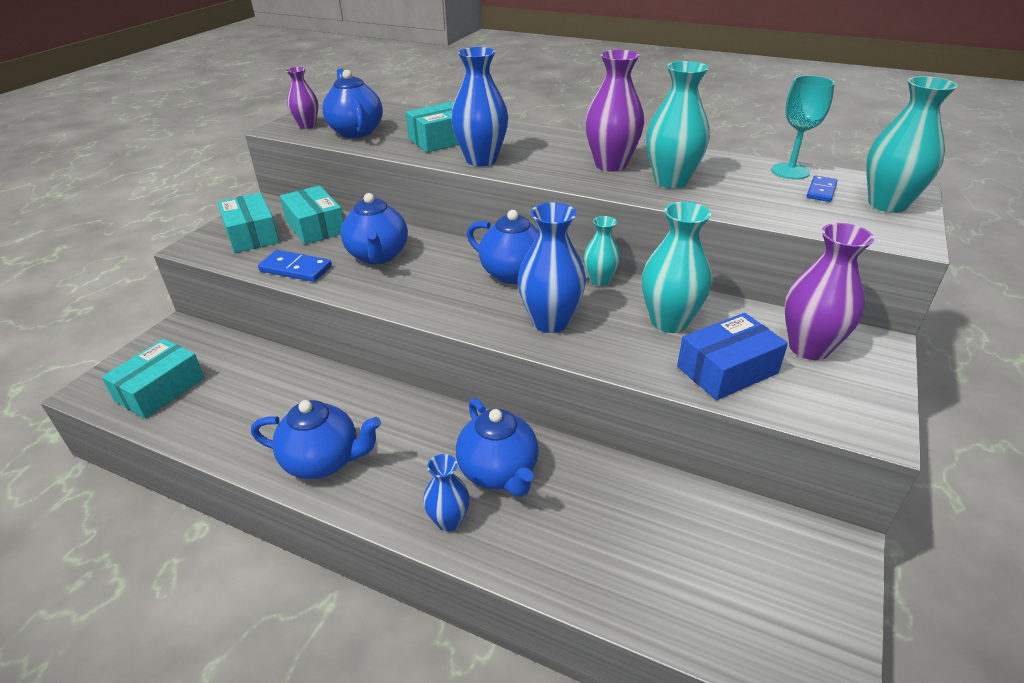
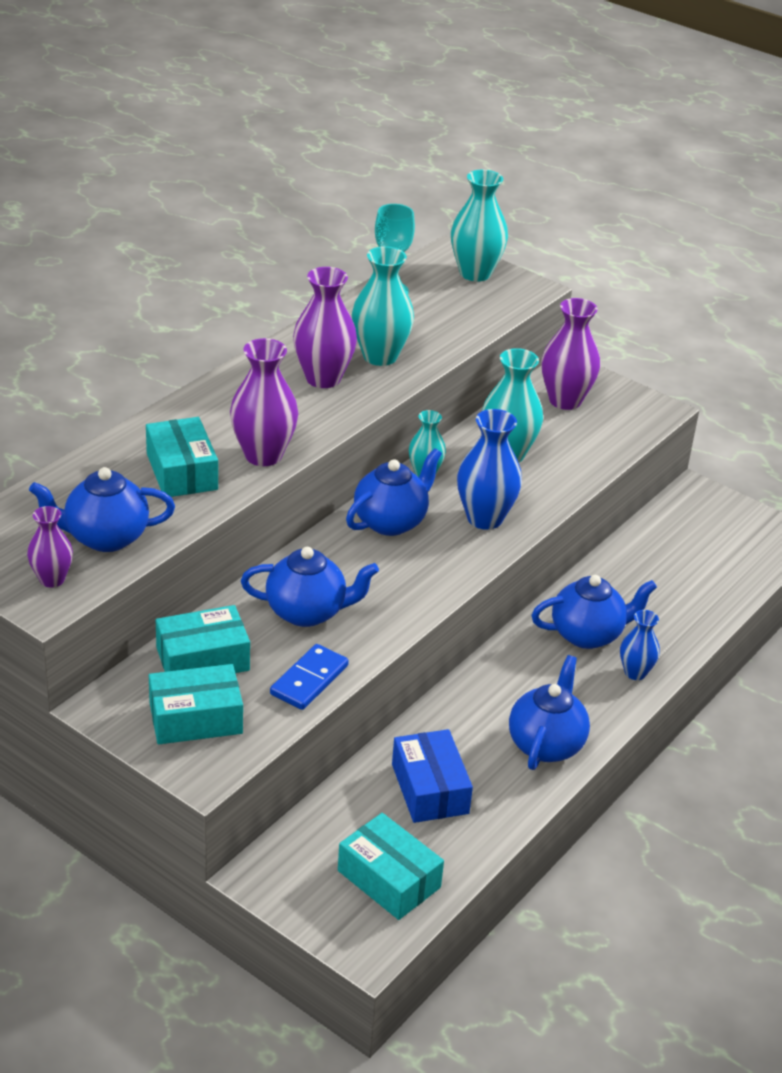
camera: 80 degrees left, 0 degrees up
blue vase [451,47,508,166] -> purple vase [230,338,298,466]
blue box [677,313,788,400] -> blue box moved to [392,729,473,823]
blue domino [807,176,838,202] -> none

